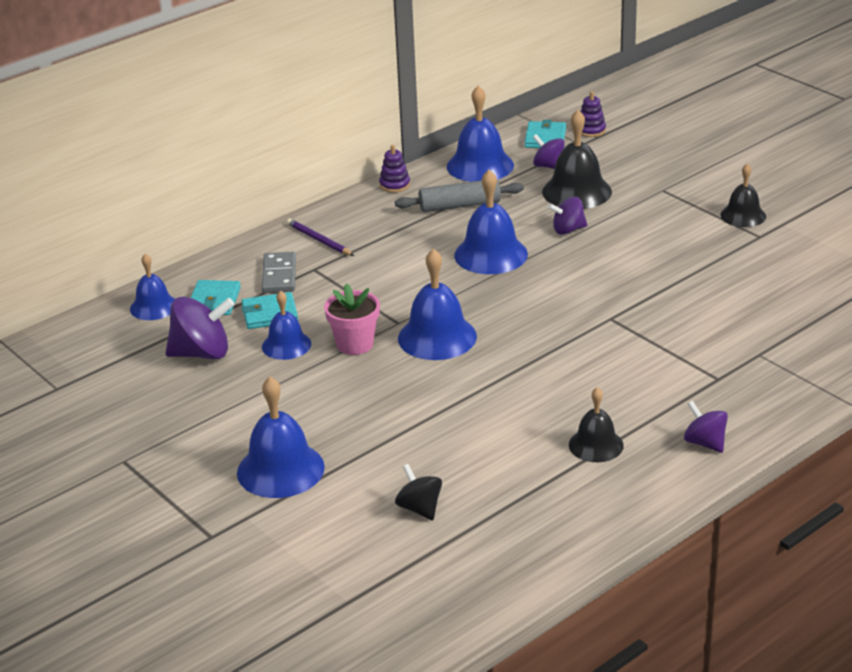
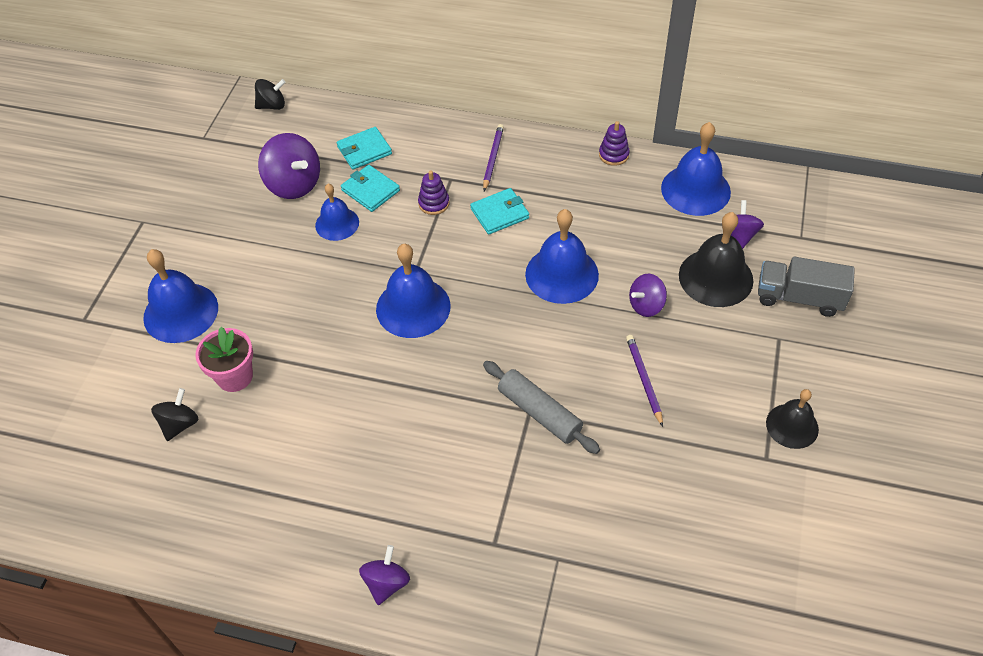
camera: 55 degrees right, 20 degrees up
blue bell [130,254,175,320] -> none
grey domino [262,252,296,293] -> none
pink flower pot [324,283,380,355] -> pink flower pot moved to [195,327,253,392]
grey rolling pin [395,180,524,212] -> grey rolling pin moved to [483,361,600,454]
turquoise wallet [524,120,566,148] -> turquoise wallet moved to [470,188,529,235]
purple spinning top [548,197,587,235] -> purple spinning top turned 75 degrees counterclockwise [629,274,667,317]
black bell [569,387,624,462] -> none
purple stacking toy [580,91,606,137] -> purple stacking toy moved to [418,170,449,215]
none -> black spinning top [255,79,286,110]
none -> purple pencil [626,335,663,427]
none -> grey truck [758,257,855,317]

